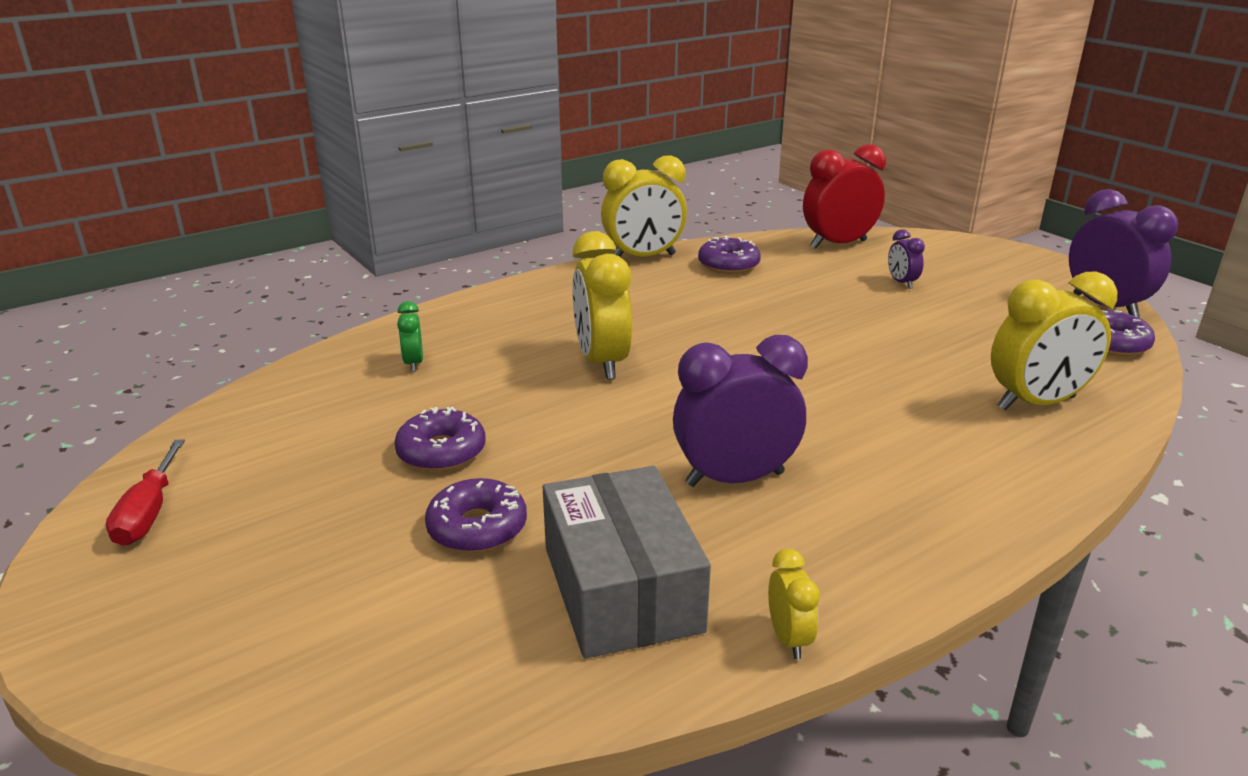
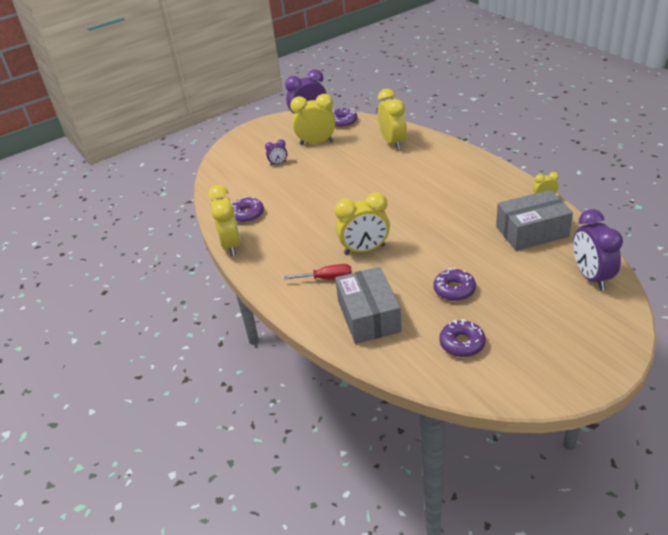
camera: 85 degrees left, 10 degrees up
red screwdriver [106,439,185,546] -> red screwdriver moved to [284,264,352,280]
green clock [397,301,423,372] -> grey box [335,267,402,344]
purple donut [425,478,527,553] -> purple donut moved to [439,319,486,357]
purple clock [673,335,808,487] -> purple clock moved to [573,209,623,290]
red clock [803,144,886,249] -> none
none -> yellow clock [290,94,335,145]

